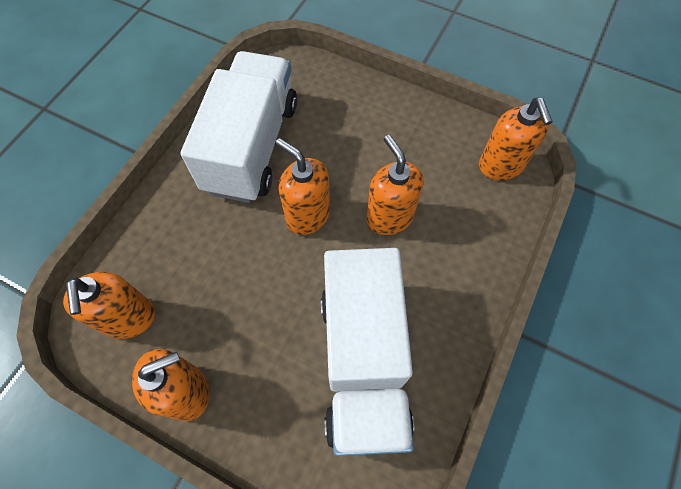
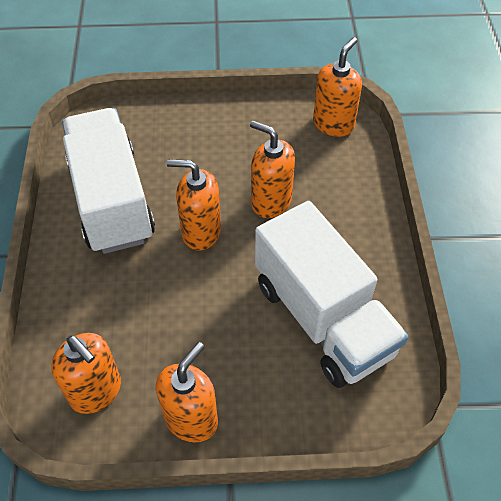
camera: 30 degrees left, 10 degrees down
orange soap dispenser [479,98,553,181] -> orange soap dispenser turned 105 degrees counterclockwise [313,37,362,137]

